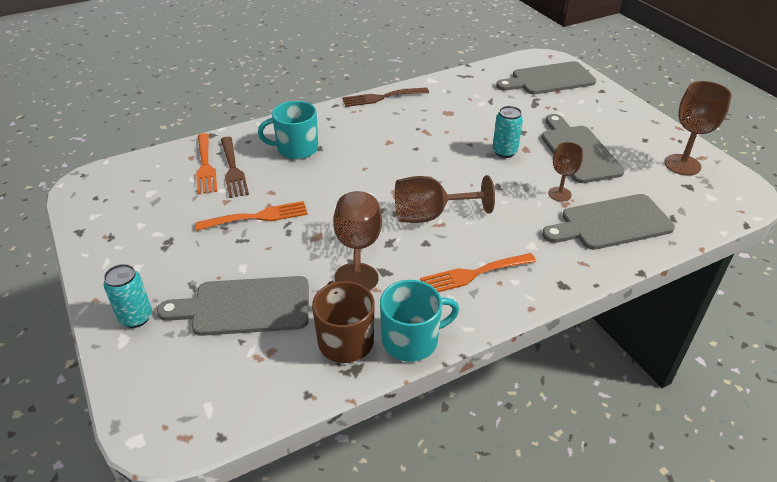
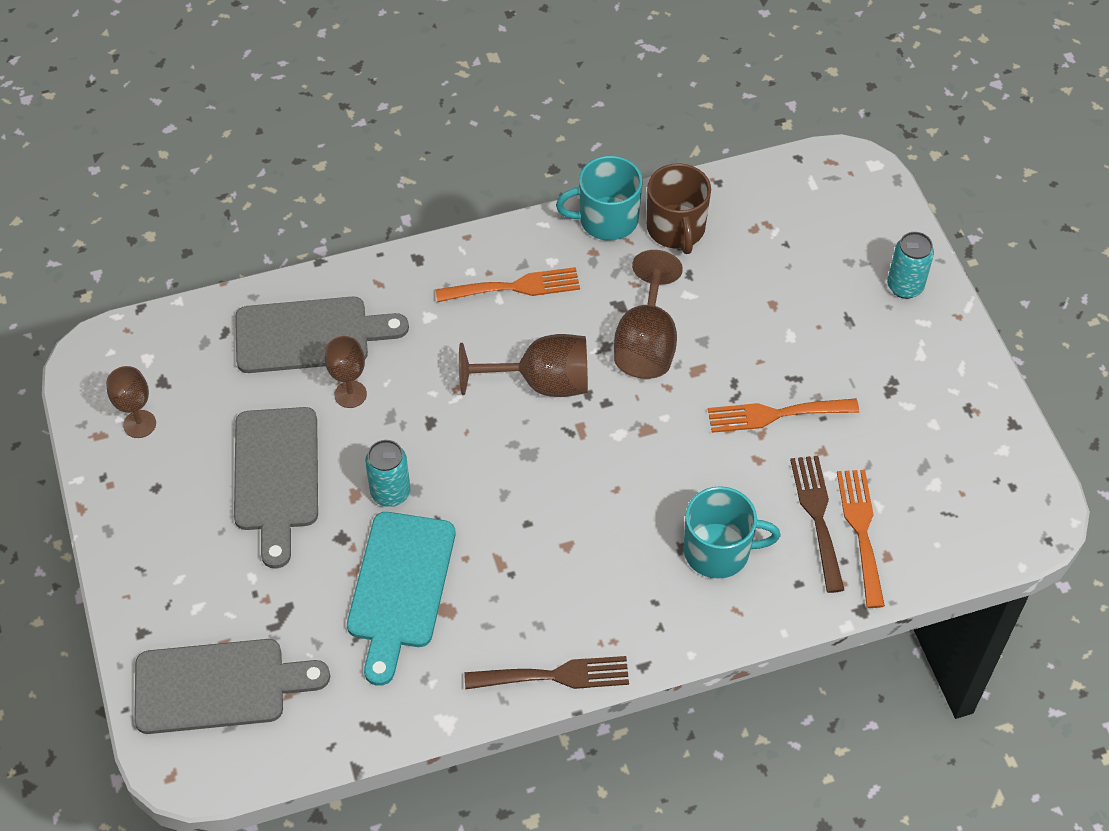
camera: 170 degrees left, 15 degrees up
grey cutting board [157,276,309,336] -> none
brown goblet [664,81,732,176] -> brown goblet [106,366,156,438], size x0.62
none -> turquoise cutting board [347,512,455,686]

